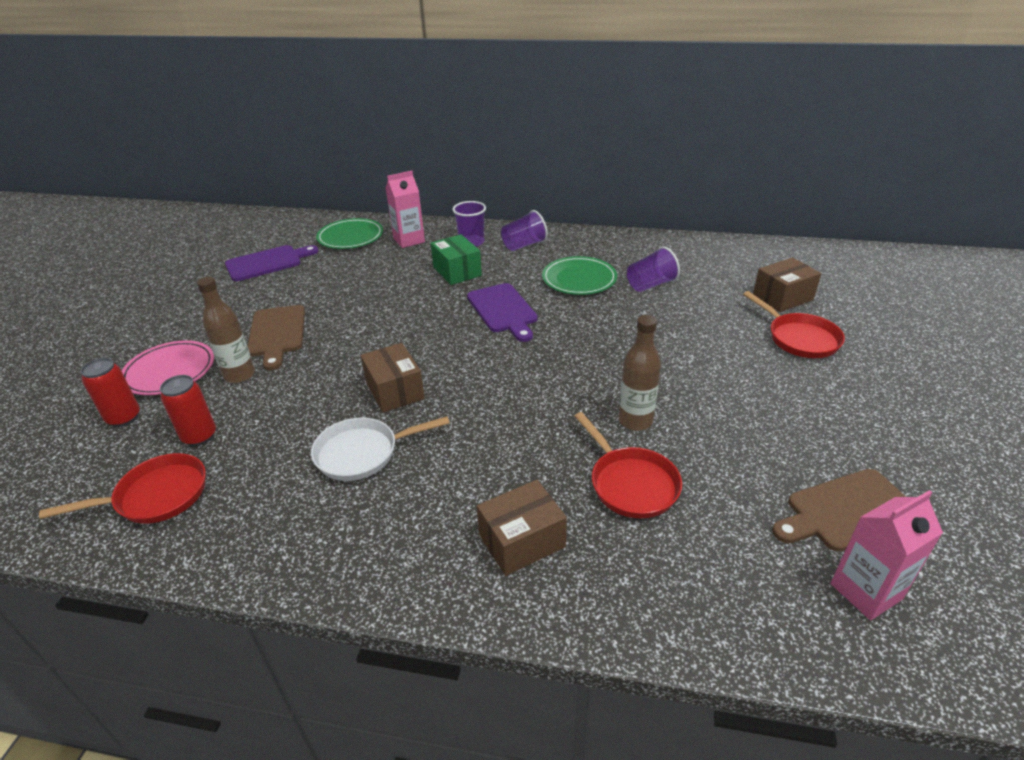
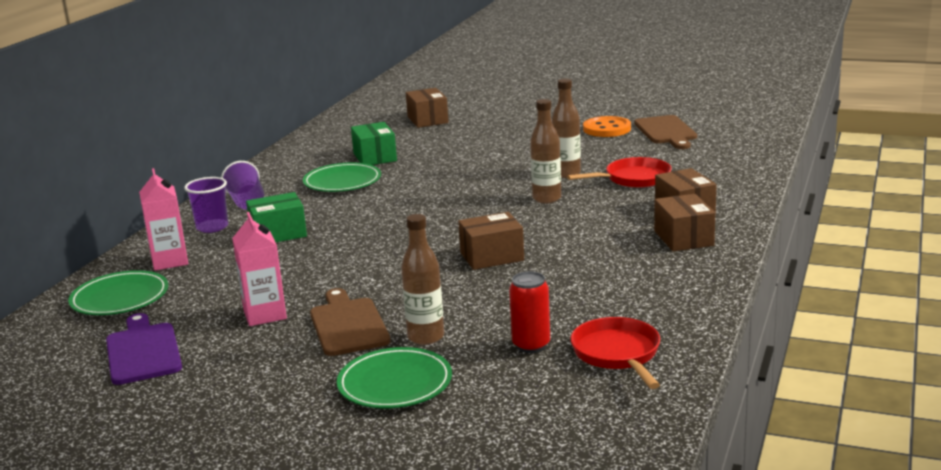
camera: 80 degrees left, 15 degrees down
red can [80,358,140,427] -> none
pink plate [122,340,214,395] -> green plate [337,347,452,408]
brown cutting board [248,305,305,370] -> brown cutting board turned 105 degrees counterclockwise [310,288,390,356]
white pan [311,416,450,481] -> none
purple cutting board [467,283,538,342] -> none
purple cup [627,247,680,292] -> green box [351,122,397,165]
red pan [743,291,845,358] -> none
pink carton [830,490,943,620] -> pink carton moved to [232,212,287,326]
none -> brown bottle [530,99,561,203]
none -> orange button [583,116,631,137]
none -> brown box [654,194,715,251]

